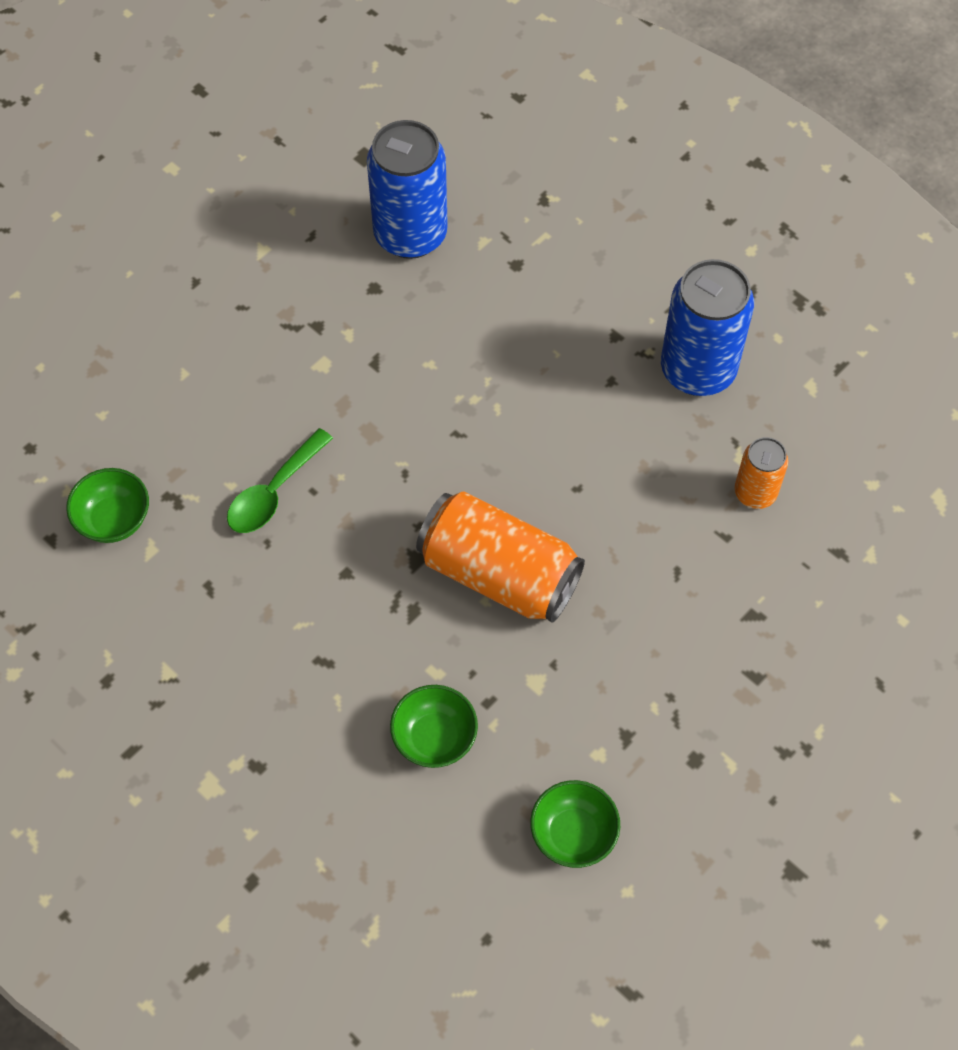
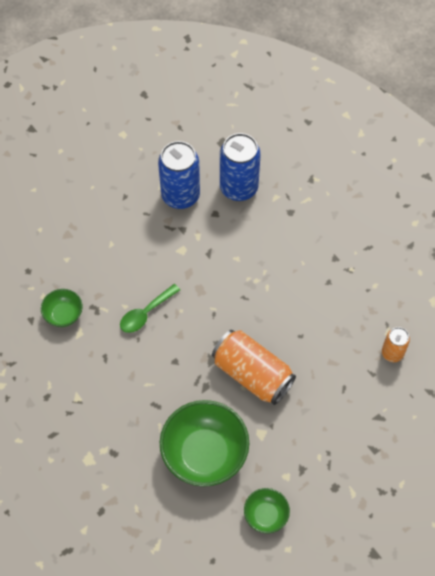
camera: 10 degrees right, 0 degrees up
green bowl [390,685,478,768] -> green bowl [160,400,249,487], size x1.98
blue can [661,259,754,396] -> blue can moved to [158,141,200,209]

